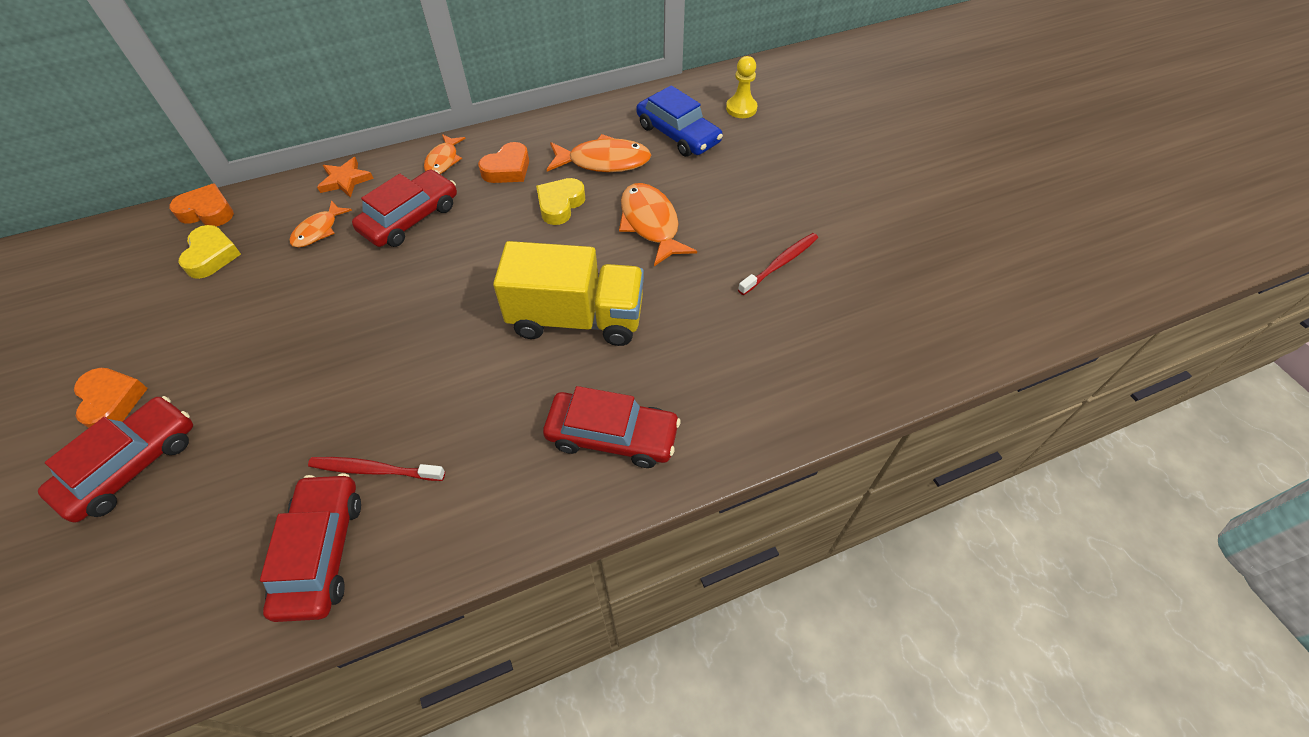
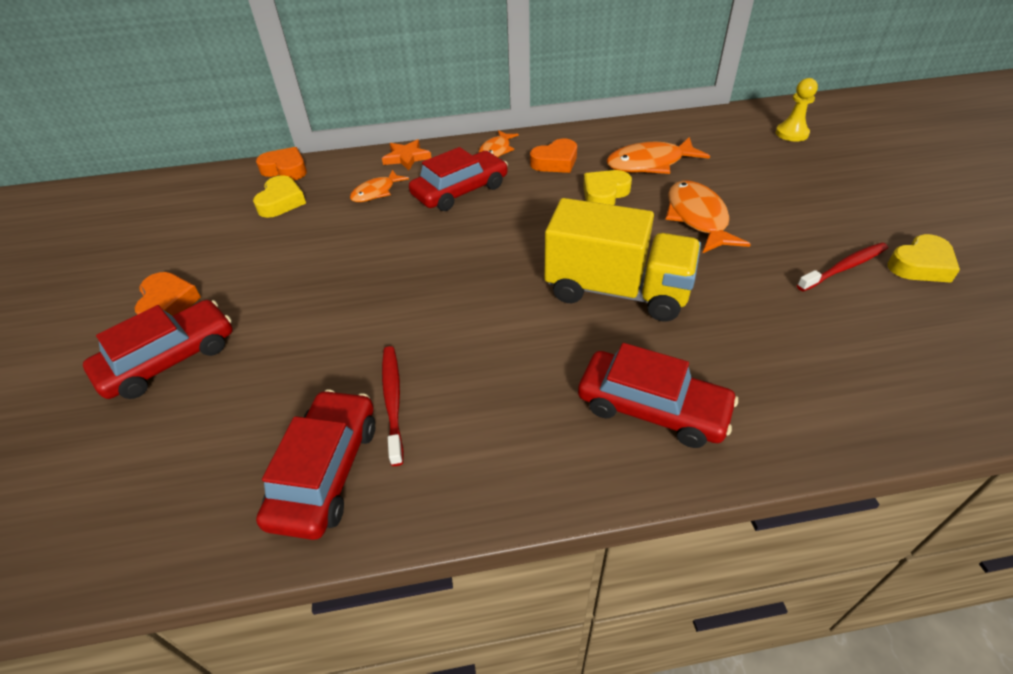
camera: 15 degrees right, 10 degrees down
red toothbrush [308,457,445,481] -> red toothbrush turned 60 degrees clockwise [382,346,404,466]
orange fish [546,134,651,172] -> orange fish turned 150 degrees clockwise [606,137,710,174]
blue car [636,85,723,157] -> none
none -> yellow heart [888,234,960,283]

